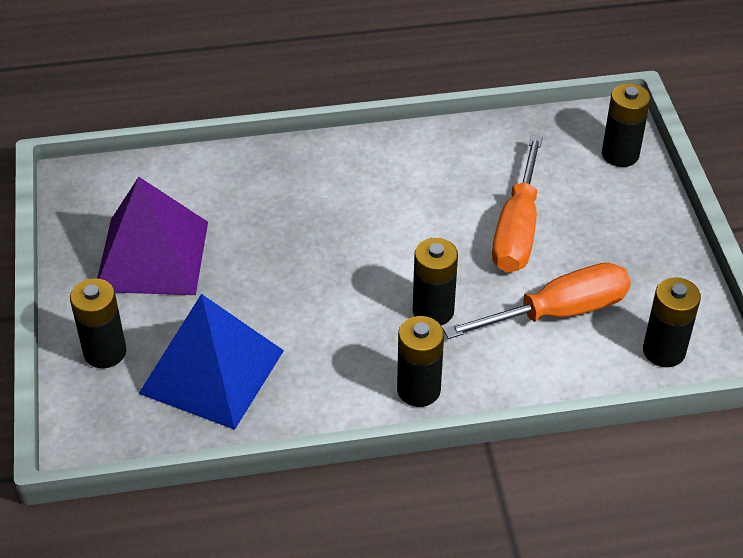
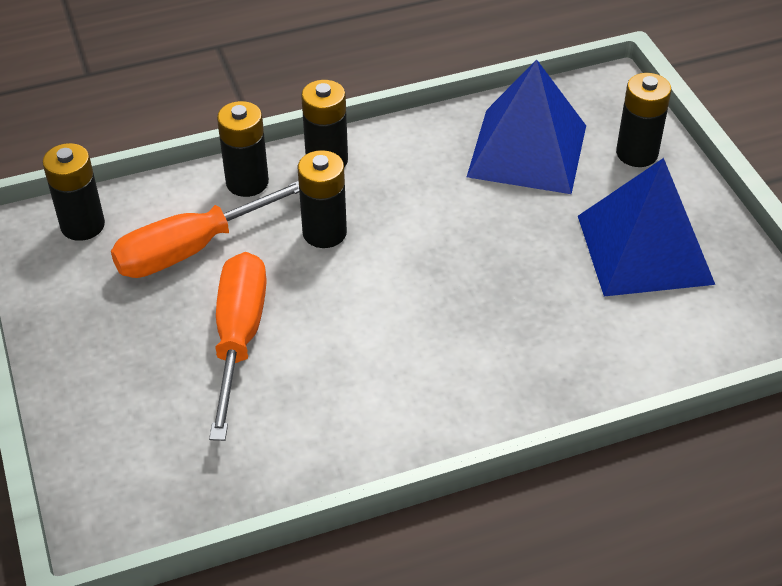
camera: 170 degrees right, 0 degrees up
purple pyramid [97,177,208,295] -> blue pyramid [578,158,715,297]
black battery [602,83,651,167] -> black battery moved to [217,101,269,197]

